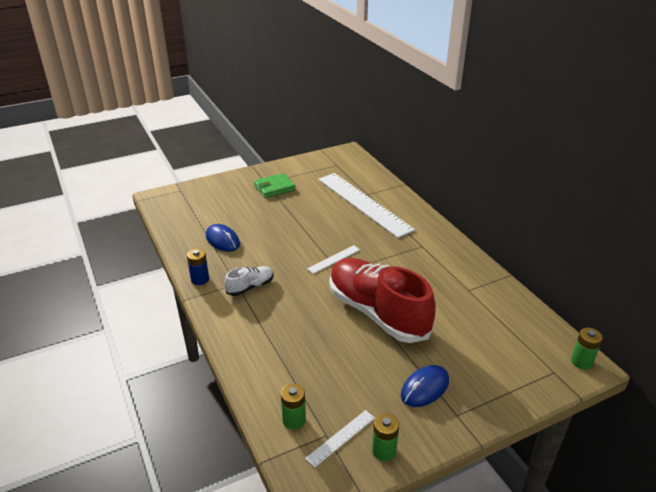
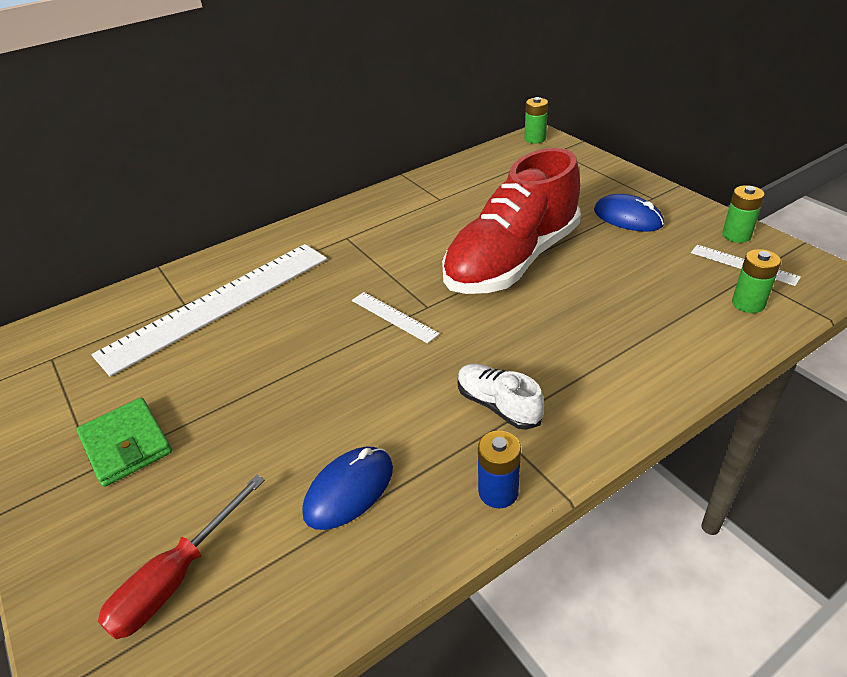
camera: 95 degrees left, 5 degrees up
none -> red screwdriver [98,475,265,639]

